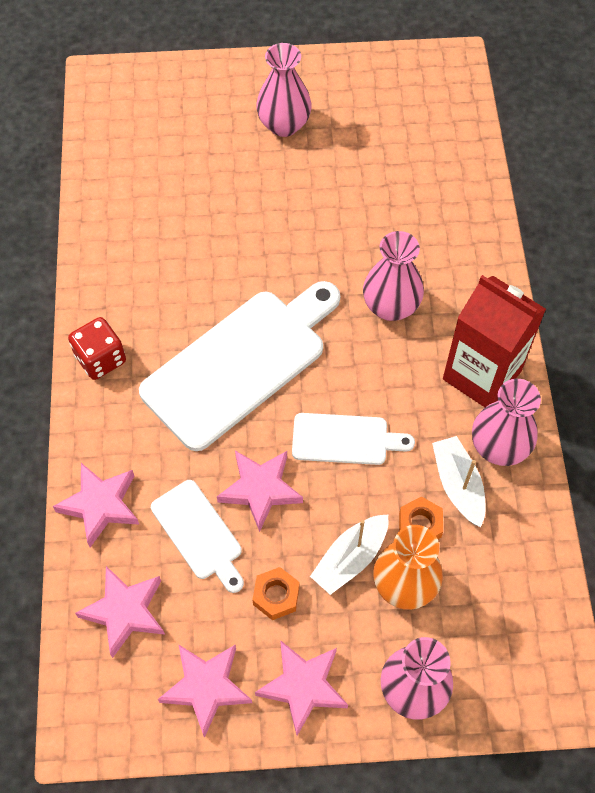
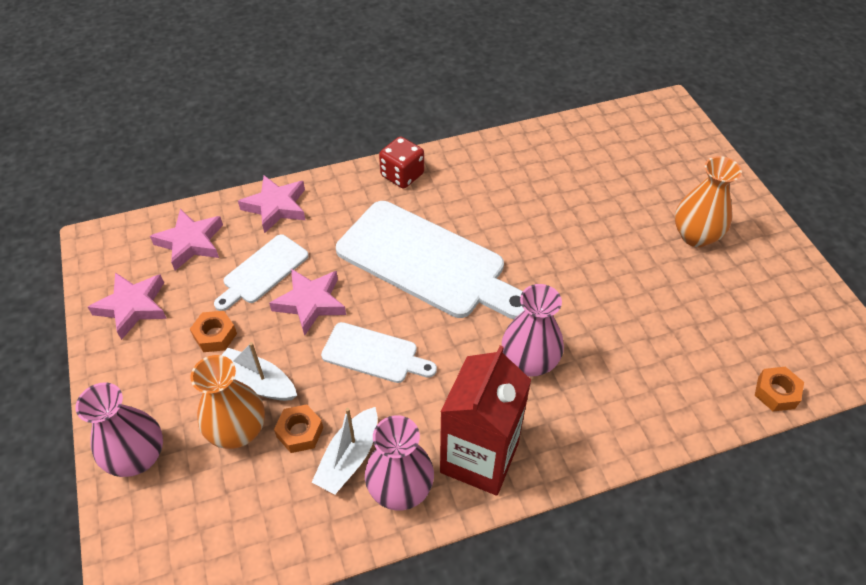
camera: 75 degrees right, 10 degrees down
pink star [255,640,348,736] -> none
pink vase [256,43,312,137] -> orange vase [675,156,742,247]
white cutting board [292,413,415,465] -> white cutting board turned 60 degrees counterclockwise [321,322,437,383]
white boat [432,436,485,527] -> white boat turned 150 degrees clockwise [311,407,378,494]
none -> orange nut [755,367,804,412]

